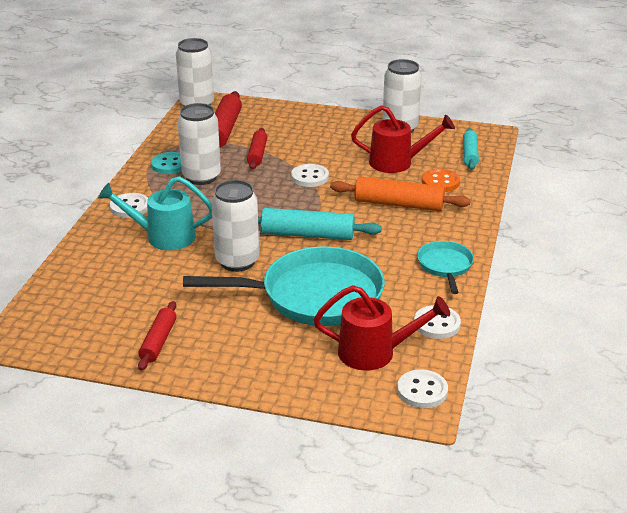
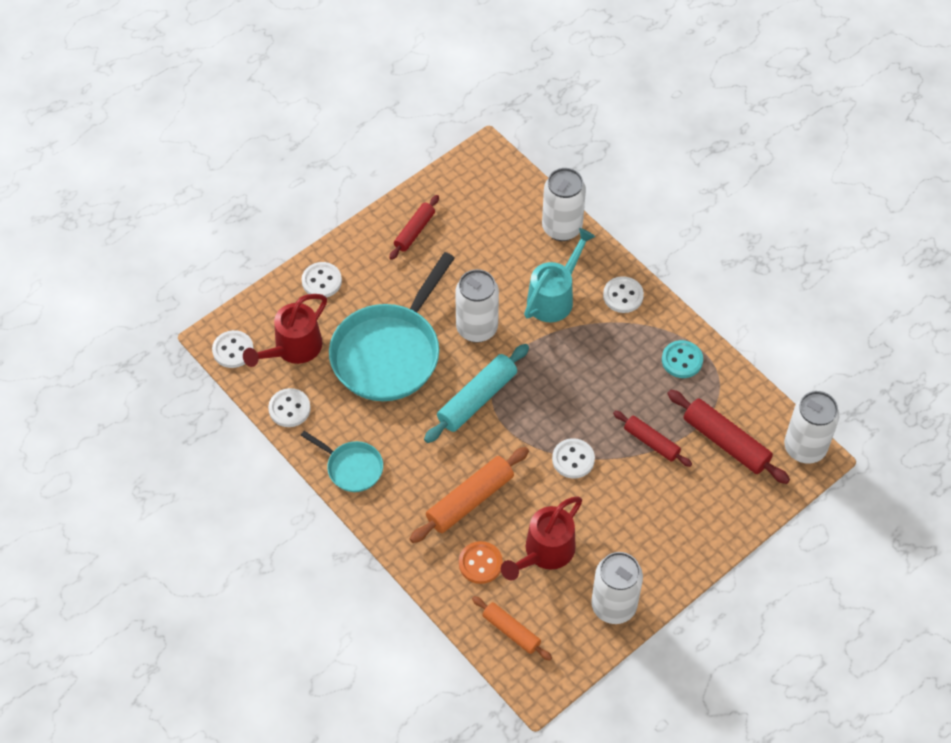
camera: 125 degrees right, 25 degrees up
red rolling pin [138,301,177,371] -> red rolling pin turned 75 degrees clockwise [389,195,439,260]
white can [177,103,221,185] -> white can moved to [542,168,586,241]
turquoise rolling pin [463,128,479,170] -> orange rolling pin [472,596,552,661]
none -> white button [302,262,342,297]

